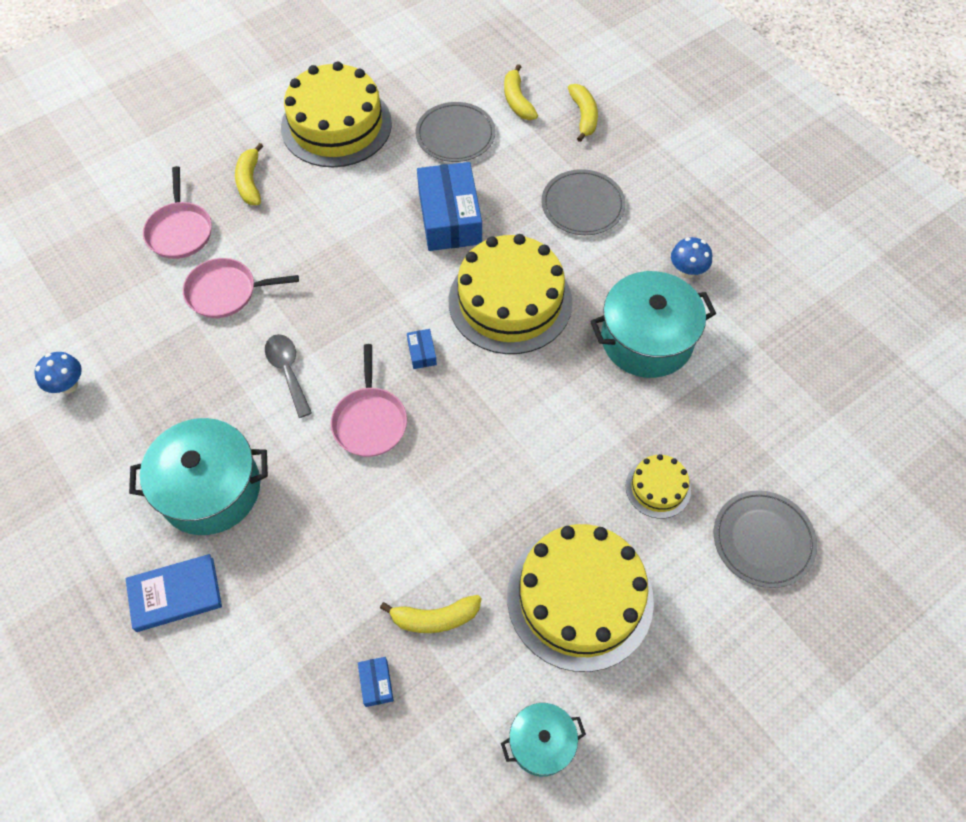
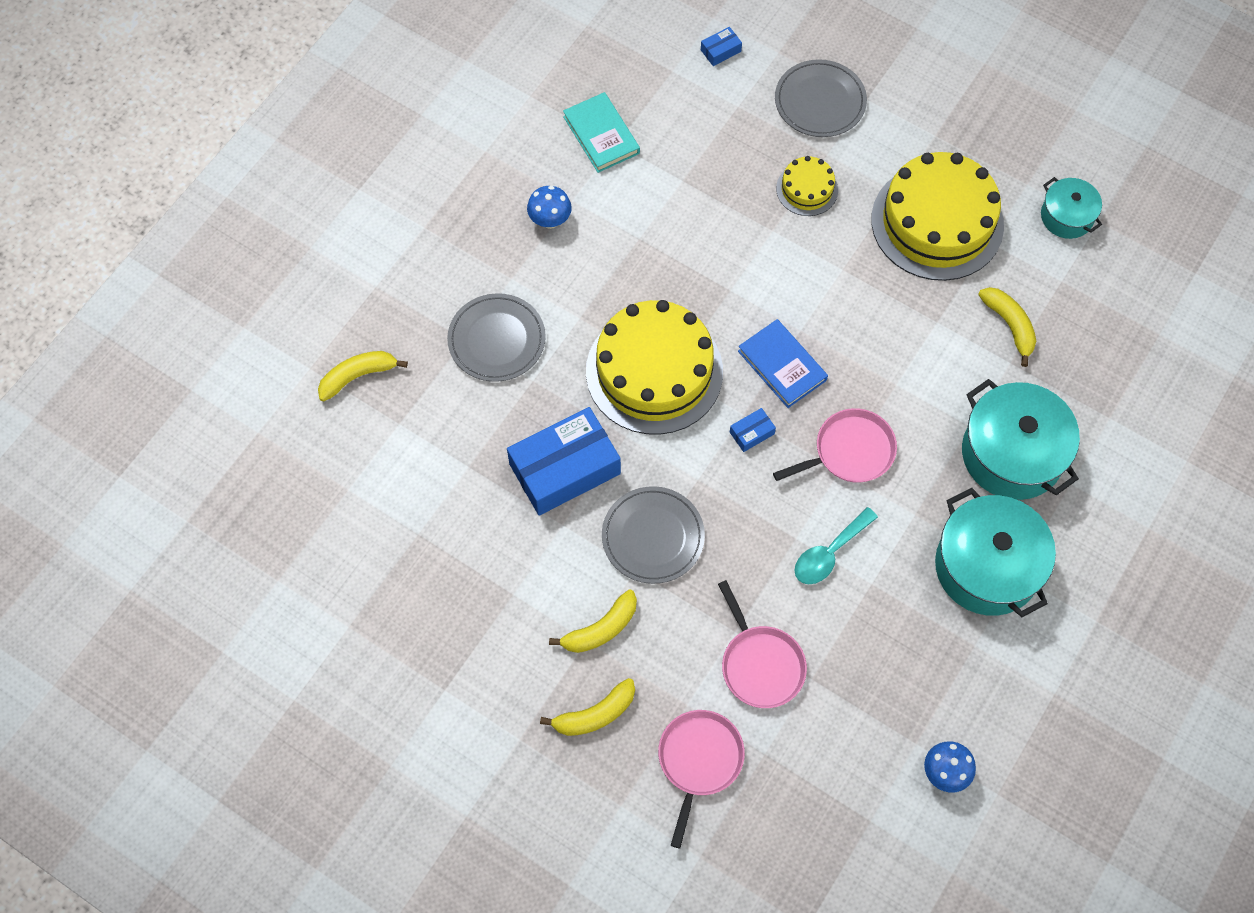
camera: 110 degrees left, 5 degrees up
blue book [125,554,222,632] -> blue book moved to [738,319,828,408]
pink pan [143,166,212,259] -> pink pan turned 45 degrees counterclockwise [658,710,745,848]
grey spoon [265,334,312,418] -> turquoise spoon [794,507,878,584]
yellow cake [281,61,392,167] -> none
blue box [358,657,394,707] -> blue box moved to [701,27,742,66]
grey plate [415,102,495,162] -> grey plate moved to [602,486,705,584]
yellow banana [504,64,538,120] -> yellow banana moved to [549,590,637,653]
turquoise pot [590,271,716,378] -> turquoise pot moved to [962,379,1080,500]
none -> turquoise book [563,92,640,173]

